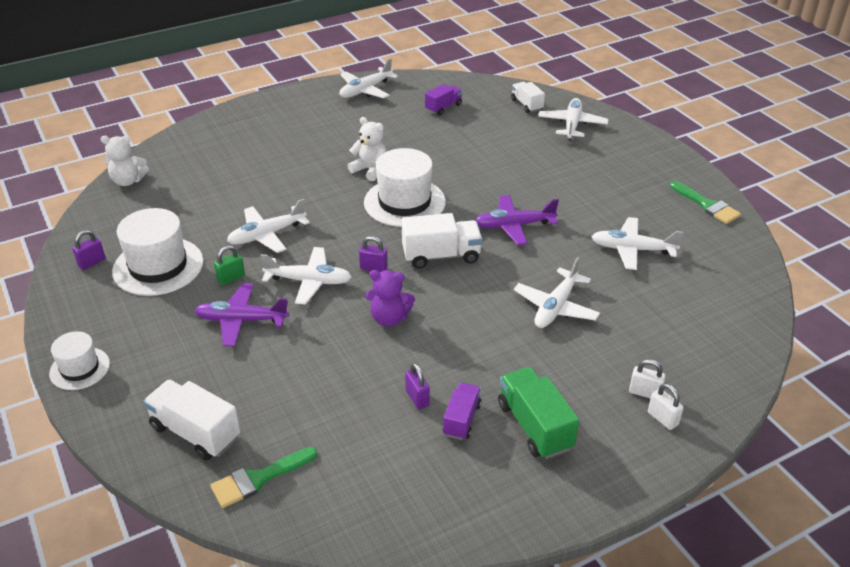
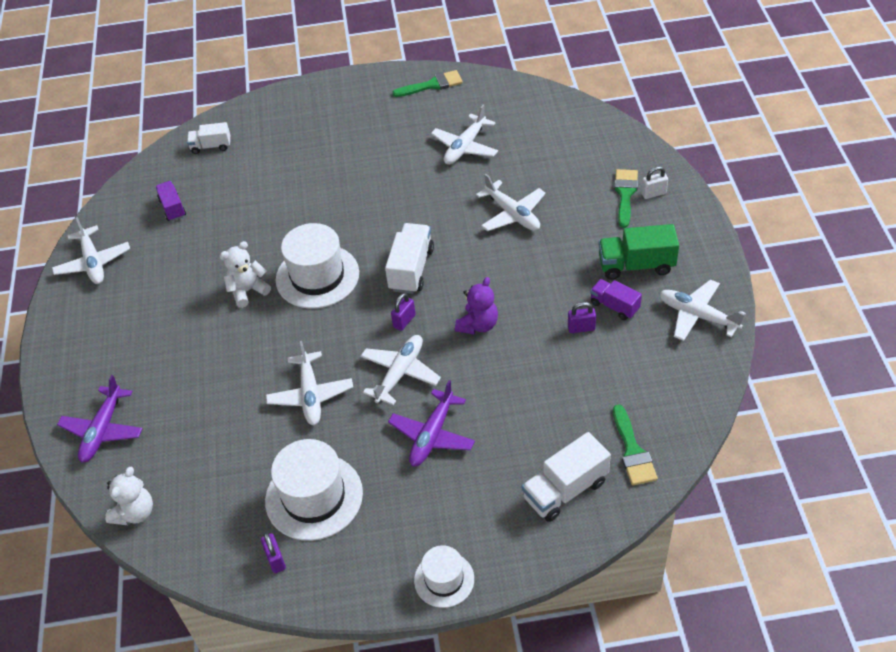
camera: 65 degrees left, 10 degrees up
green padlock [214,246,245,285] -> none
purple plane [475,195,559,245] -> purple plane moved to [57,375,143,463]
white plane [538,98,608,140] -> white plane moved to [659,279,746,341]
white padlock [629,359,666,398] -> green brush [614,169,638,228]

